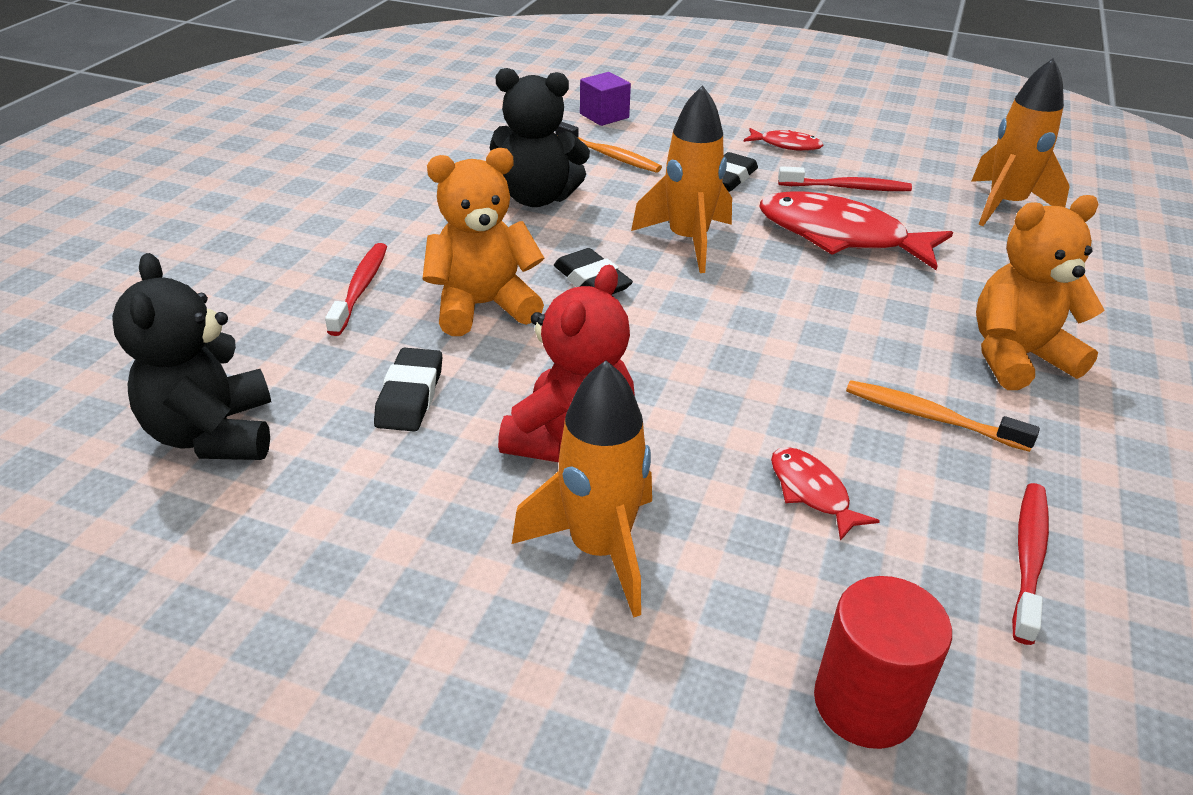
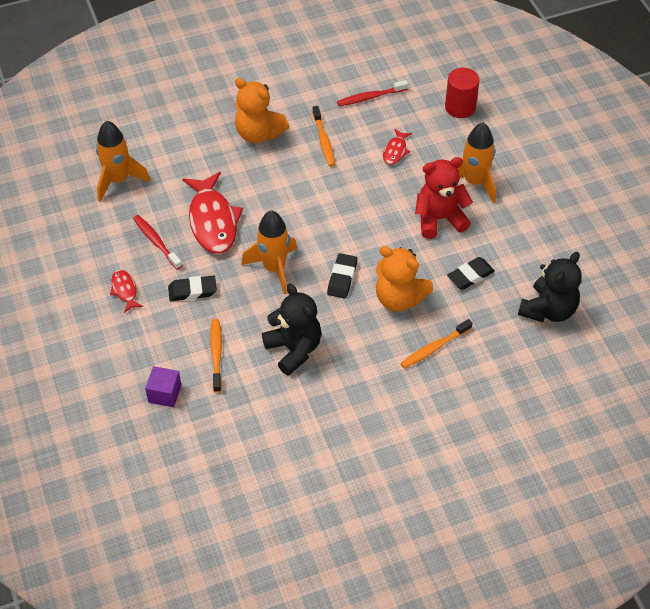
camera: 130 degrees left, 15 degrees up
red toothbrush [325,243,387,336] -> orange toothbrush [400,319,473,369]

